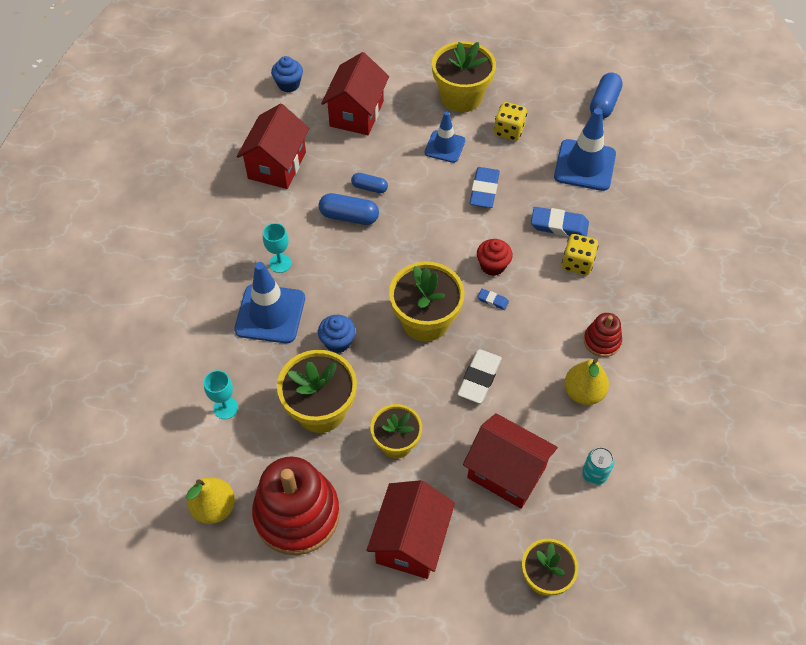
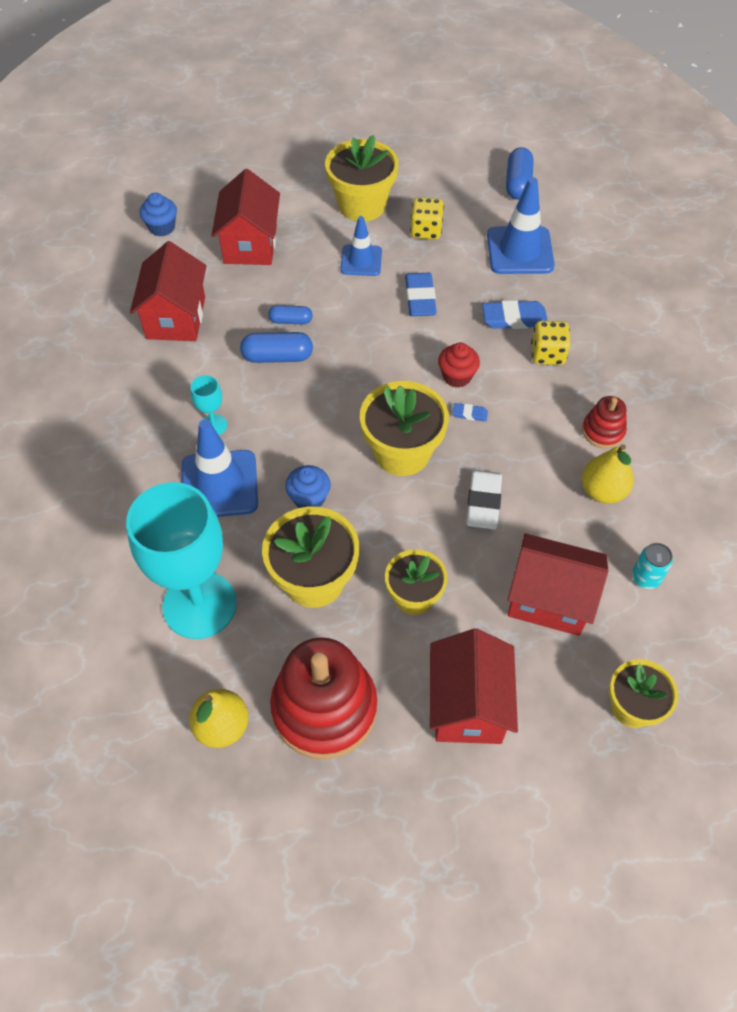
camera: 15 degrees left, 0 degrees up
turquoise goblet [204,370,238,419] -> turquoise goblet [126,482,237,639], size x2.43

